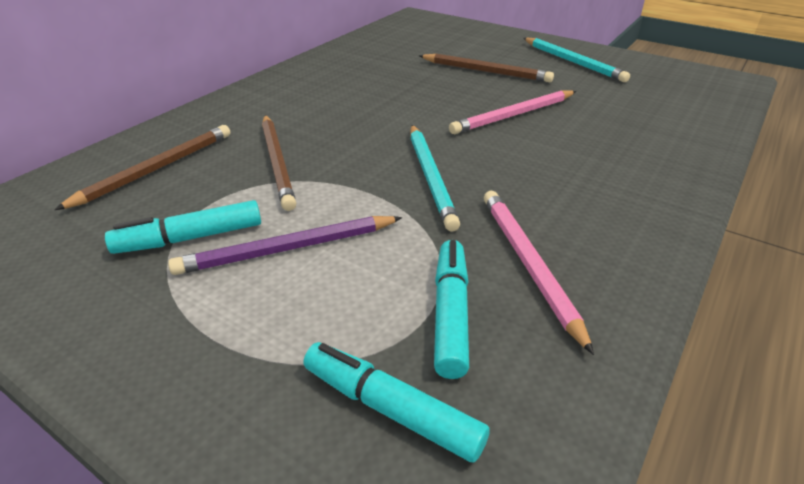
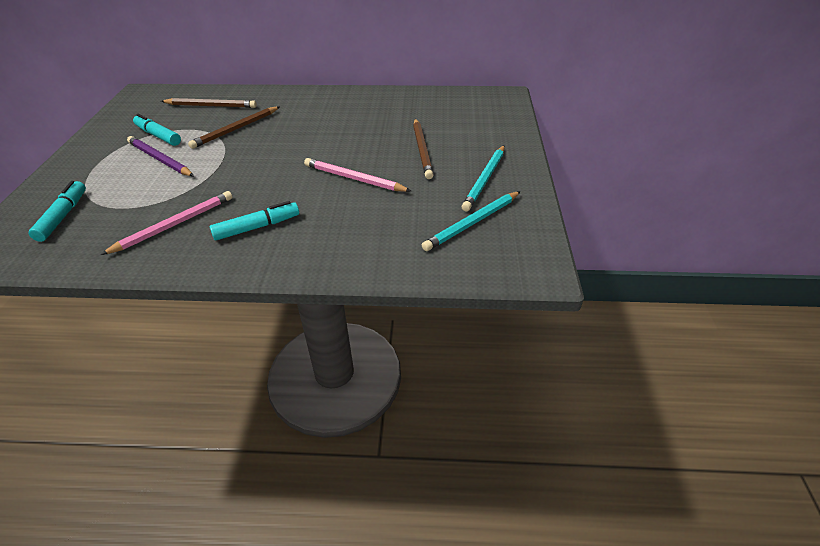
camera: 60 degrees right, 5 degrees up
turquoise pencil [410,125,460,232] -> turquoise pencil moved to [422,191,521,251]
turquoise marker [434,240,469,379] -> turquoise marker moved to [210,201,299,240]

